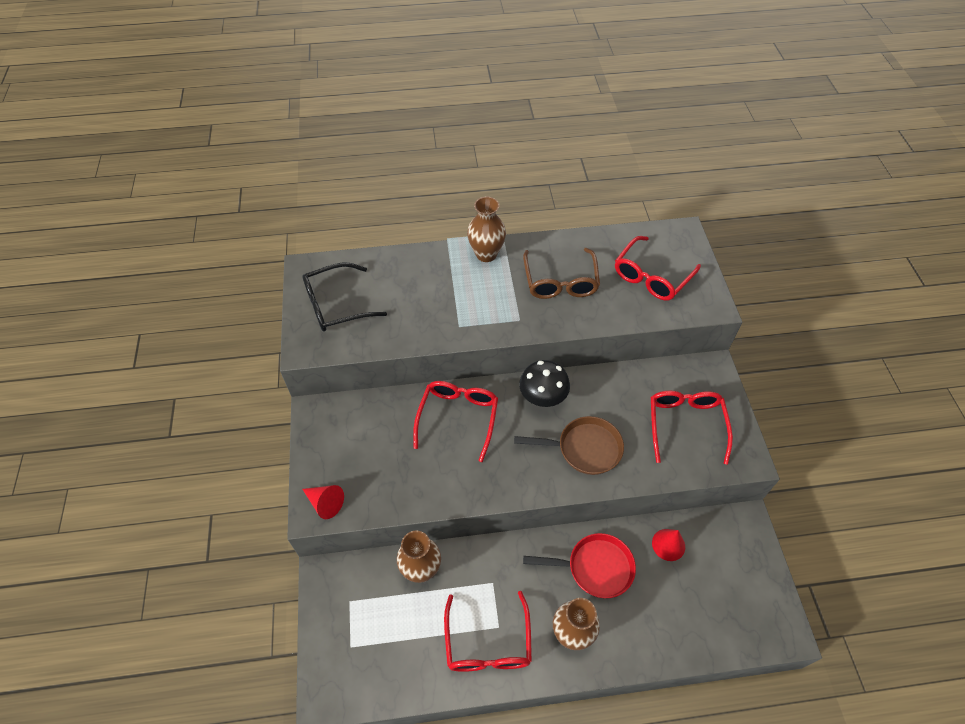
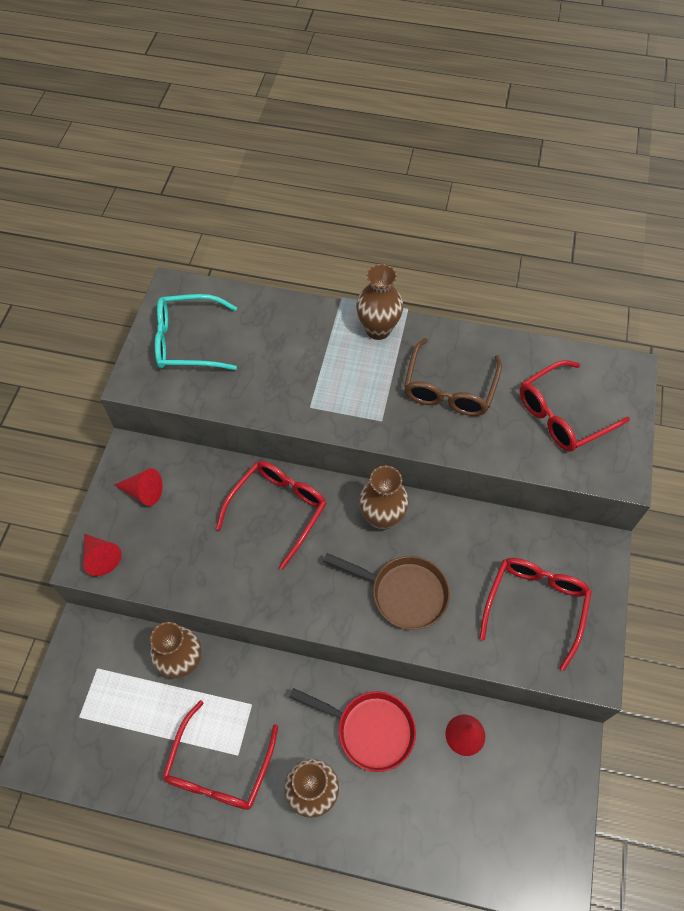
camera: 20 degrees right, 5 degrees up
black glasses [302,263,387,332] -> turquoise glasses [155,294,237,370]
black mushroom [519,360,570,407] -> brown vase [359,466,409,530]
none -> red cone [114,468,163,506]

